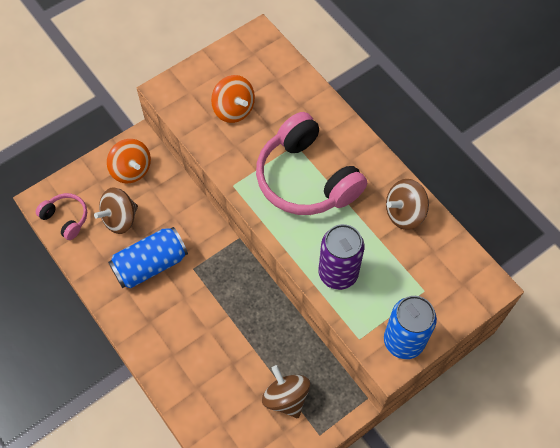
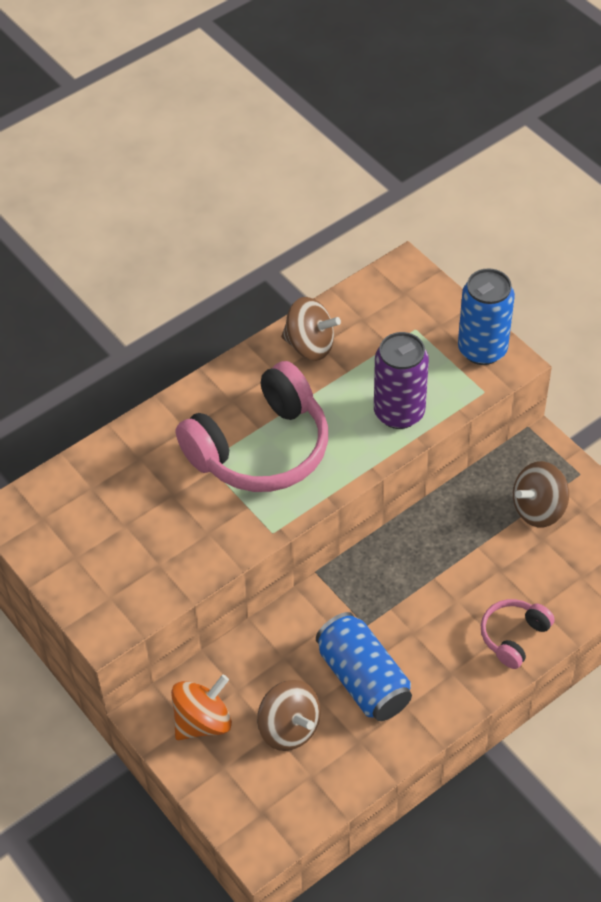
camera: 90 degrees left, 10 degrees down
pink headphones [36,193,87,240] -> pink headphones moved to [481,599,555,669]
orange spinning top [211,75,255,123] -> none
brown spinning top [386,179,429,230] -> brown spinning top turned 45 degrees counterclockwise [281,297,341,361]

